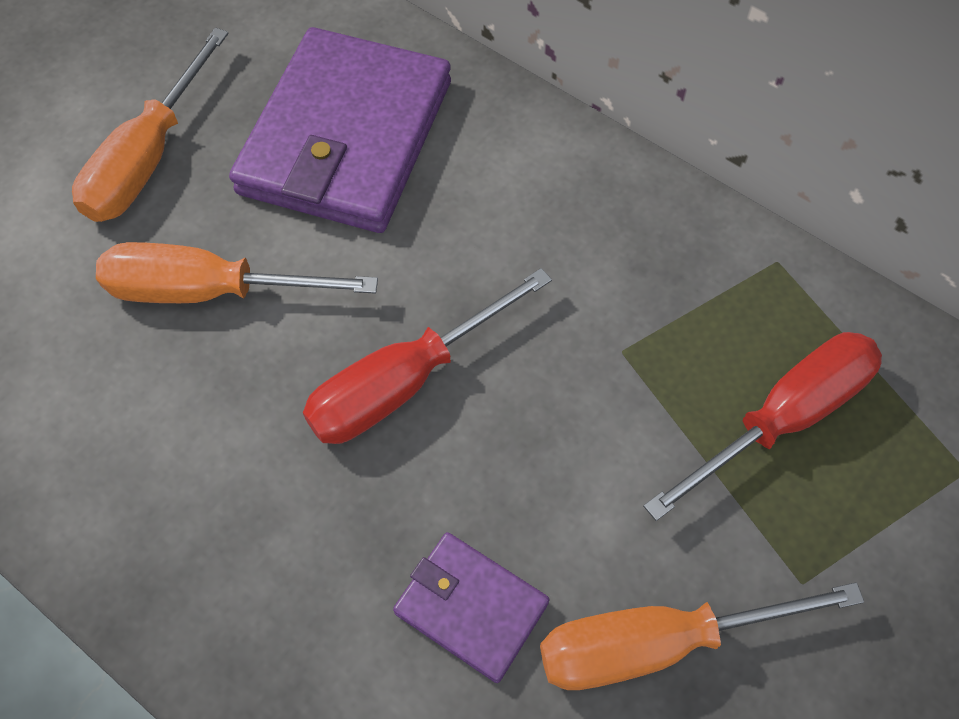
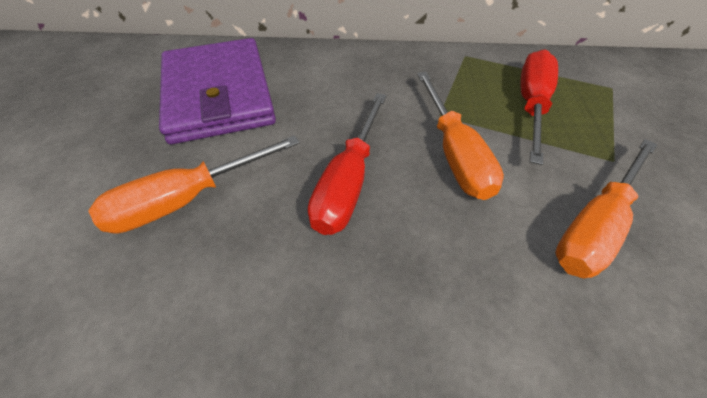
camera: 35 degrees left, 10 degrees down
orange screwdriver [72,28,229,222] -> orange screwdriver moved to [417,72,504,200]
purple wallet [393,532,550,683] -> none

